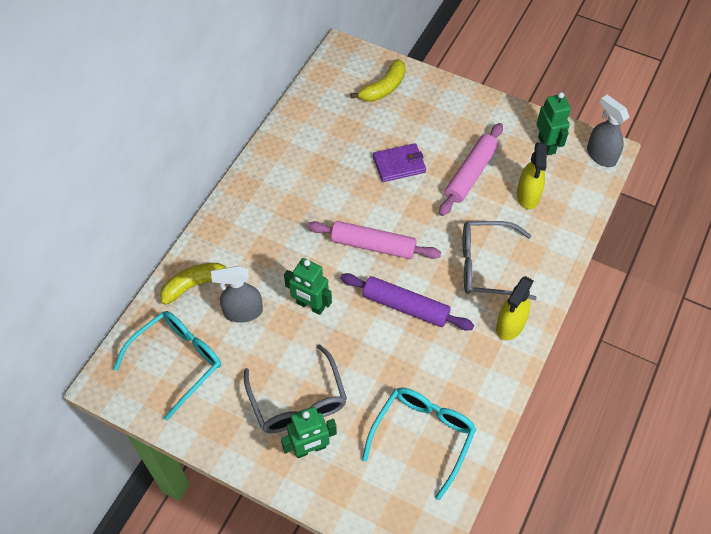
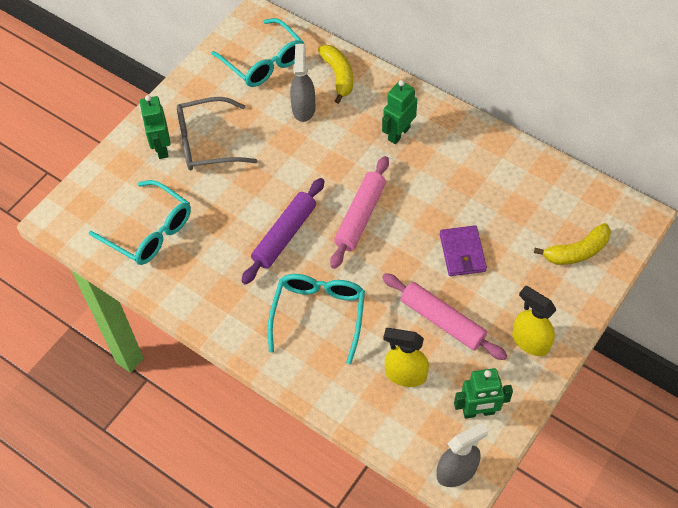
camera: 100 degrees right, 0 degrees up
green robot [284,258,332,315] -> green robot moved to [382,80,417,144]
yellow banana [350,59,406,102] -> yellow banana turned 75 degrees counterclockwise [534,223,611,265]
grey glasses [463,221,537,300] -> turquoise glasses [268,274,365,364]
yellow spray bottle [496,276,534,340] -> yellow spray bottle moved to [512,286,556,356]

